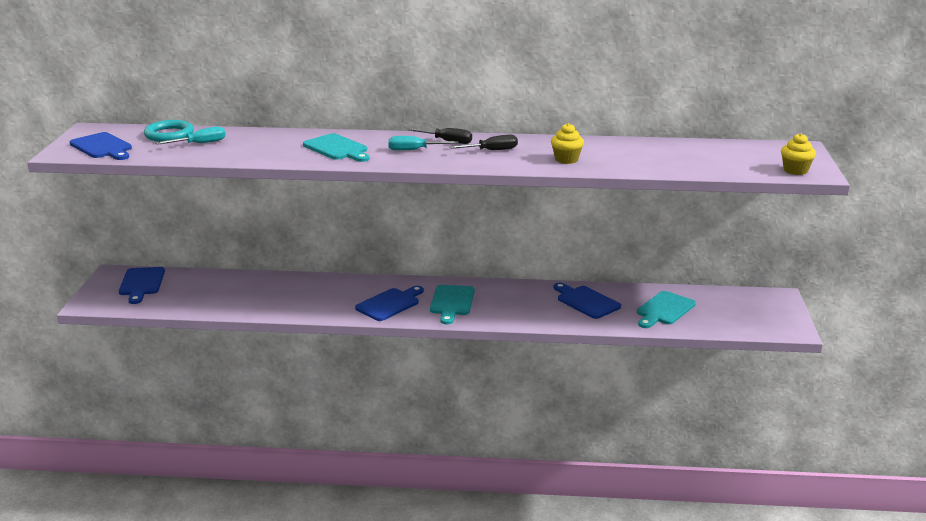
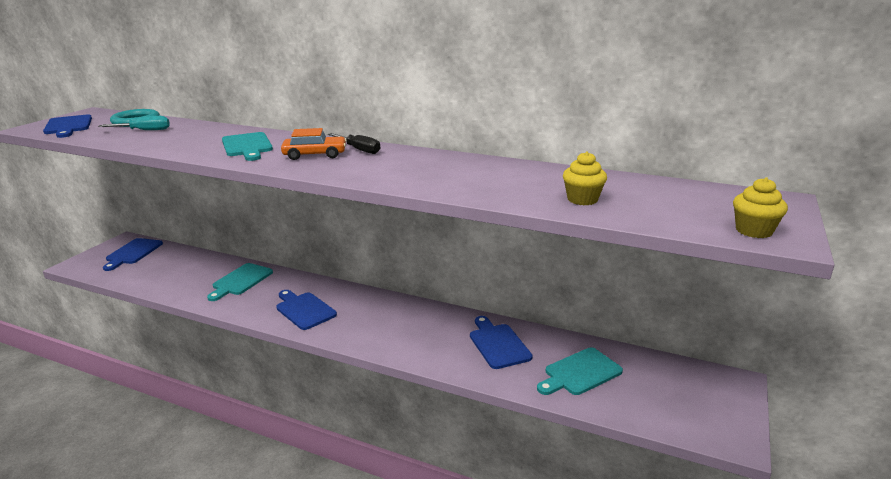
camera: 20 degrees right, 0 degrees up
blue cutting board [355,286,424,321] -> blue cutting board turned 105 degrees counterclockwise [276,290,337,330]
turquoise screwdriver [388,136,458,151] -> orange car [281,128,347,160]
turquoise cutting board [430,285,475,324] -> turquoise cutting board moved to [207,263,273,301]
black screwdriver [449,134,518,150] -> none
yellow cupcake [551,123,584,164] -> yellow cupcake moved to [563,151,607,205]

